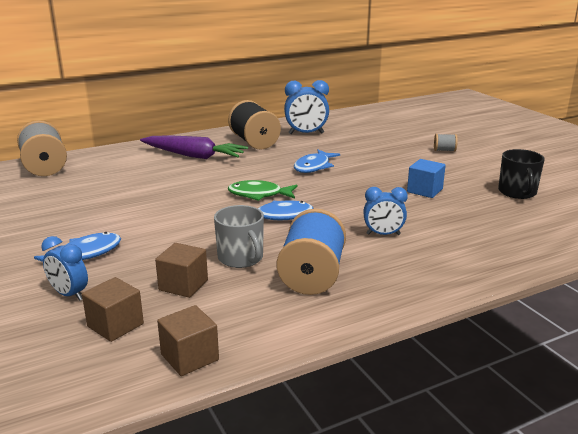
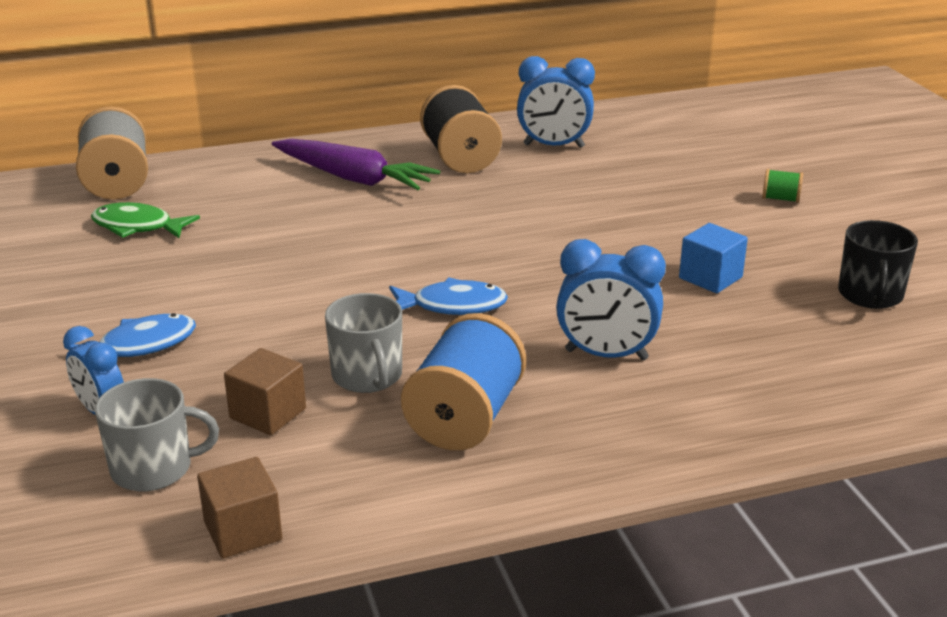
camera: 10 degrees right, 5 degrees up
brown cube [82,277,144,342] -> grey mug [95,378,219,492]
green fish [228,180,297,201] -> green fish moved to [91,202,200,238]
blue fish [294,149,340,173] -> none
blue clock [363,187,408,235] -> blue clock [556,239,666,360], size x1.51
grey spool [434,134,458,152] -> green spool [762,169,803,203]

